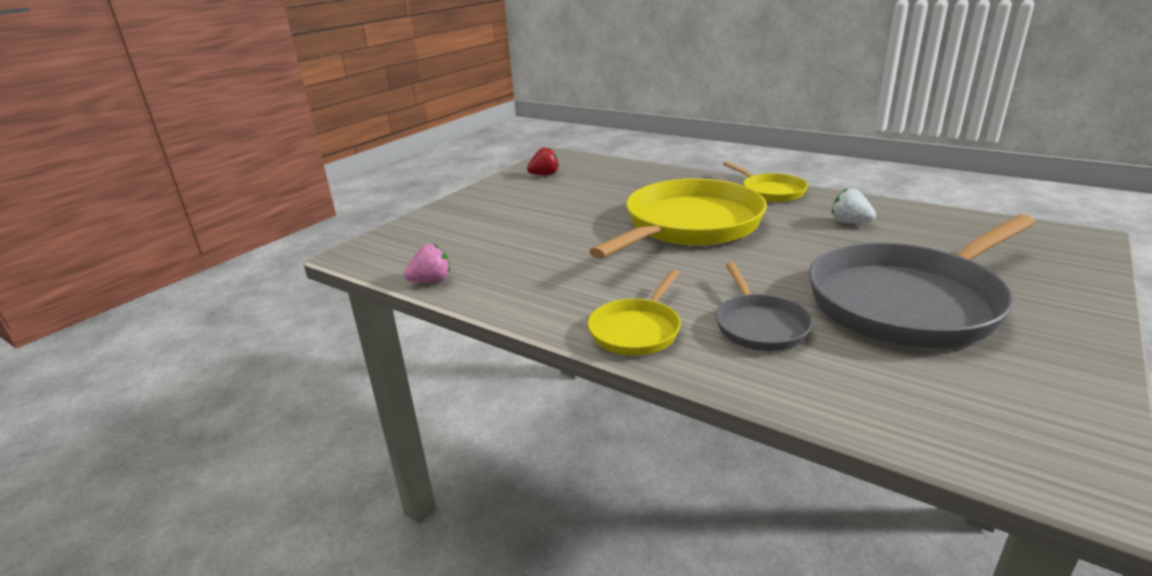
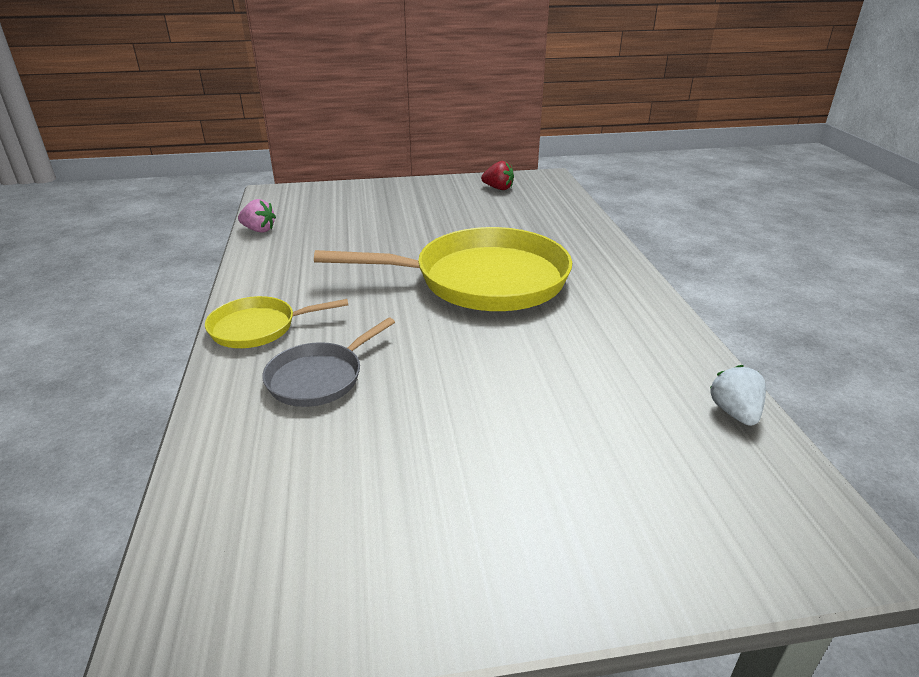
camera: 45 degrees right, 5 degrees up
yellow pan [723,161,808,202] -> none
grey pan [809,214,1036,348] -> none
white strawberry [832,188,876,223] -> white strawberry moved to [710,365,766,426]

